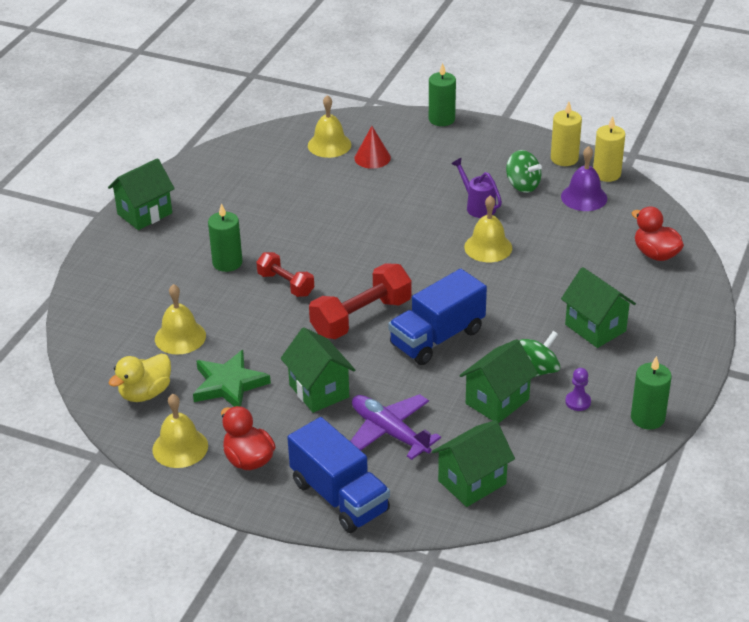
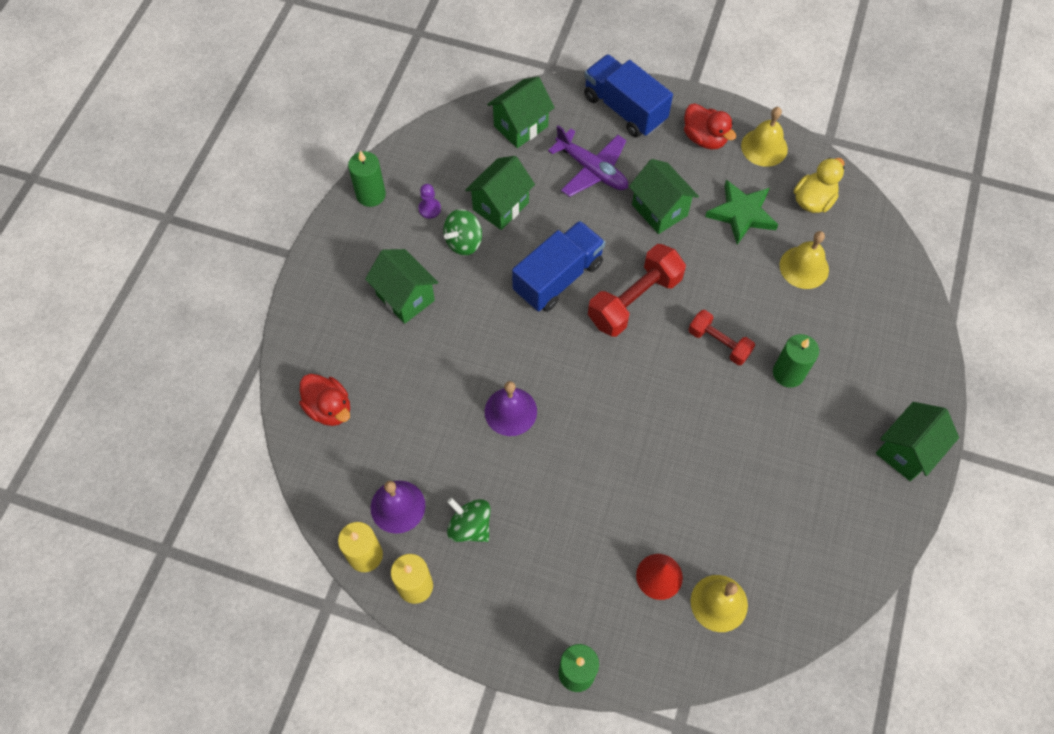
camera: 175 degrees right, 25 degrees up
purple watering can [451,158,502,218] -> none
yellow bell [464,195,512,262] -> purple bell [485,381,537,436]

